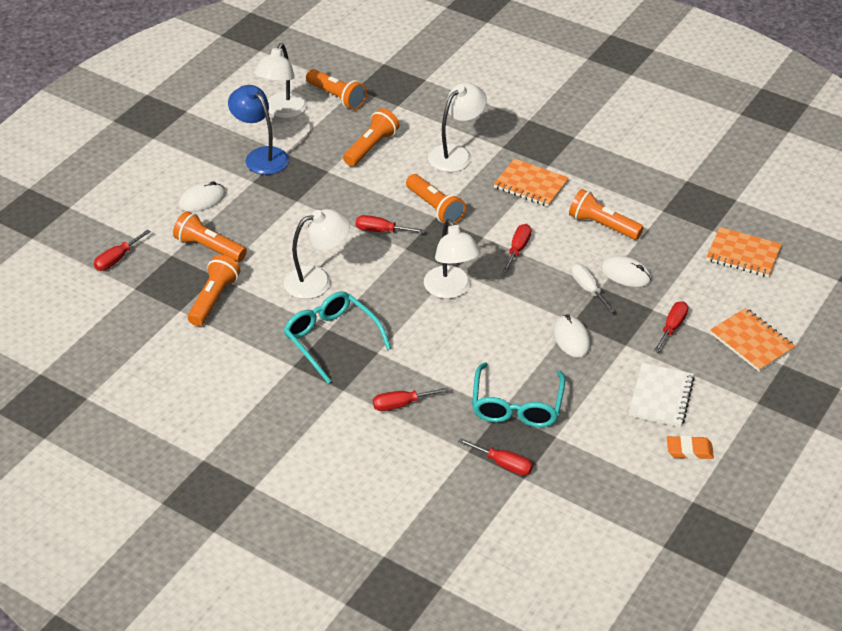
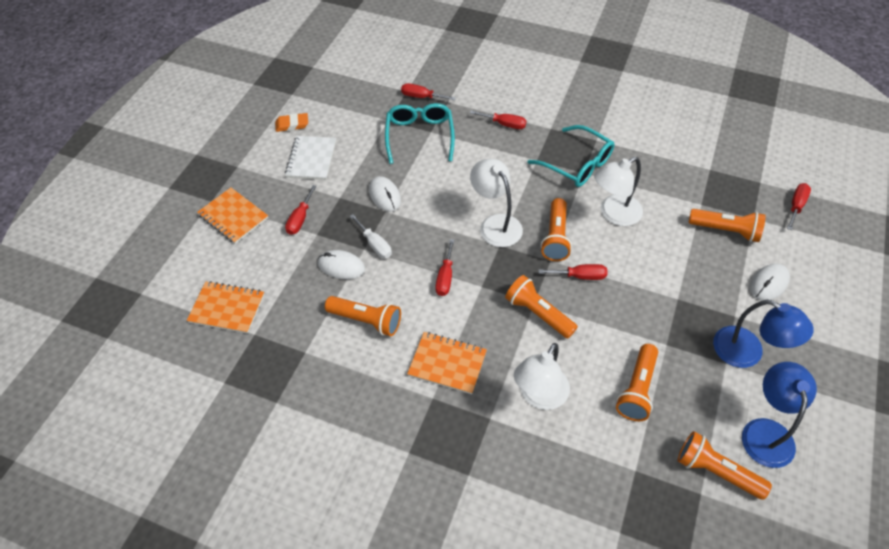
camera: 170 degrees right, 10 degrees up
orange flashlight [188,255,240,326] -> orange flashlight moved to [541,198,572,261]
white lamp [254,43,307,118] -> blue lamp [742,362,817,468]
red screwdriver [373,387,449,411] -> red screwdriver turned 45 degrees clockwise [470,111,527,129]

